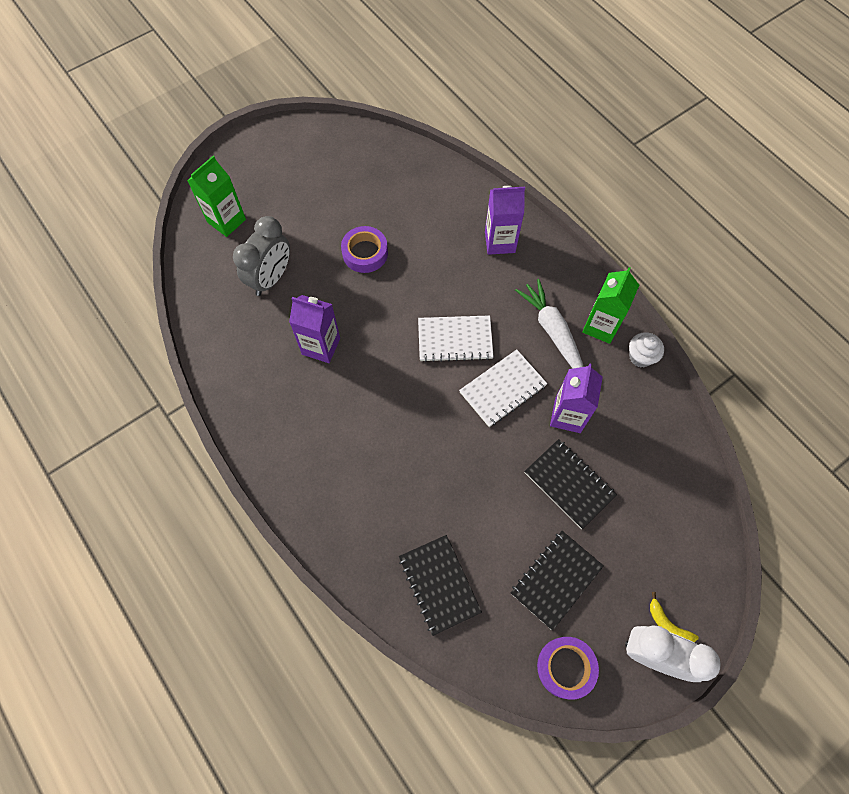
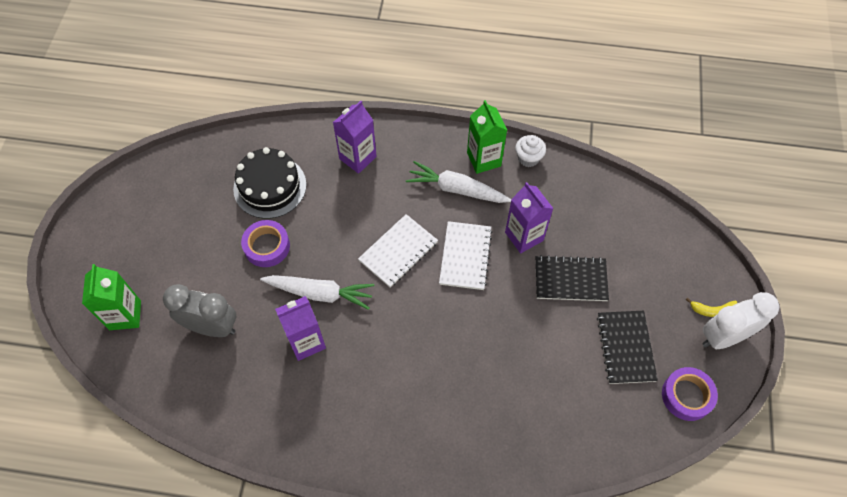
camera: 45 degrees left, 5 degrees down
grey clock [233,216,290,296] -> grey clock turned 60 degrees counterclockwise [163,284,236,337]
black notebook [399,535,482,636] -> none
none -> black cake [233,147,306,219]
none -> white carrot [260,275,374,310]

